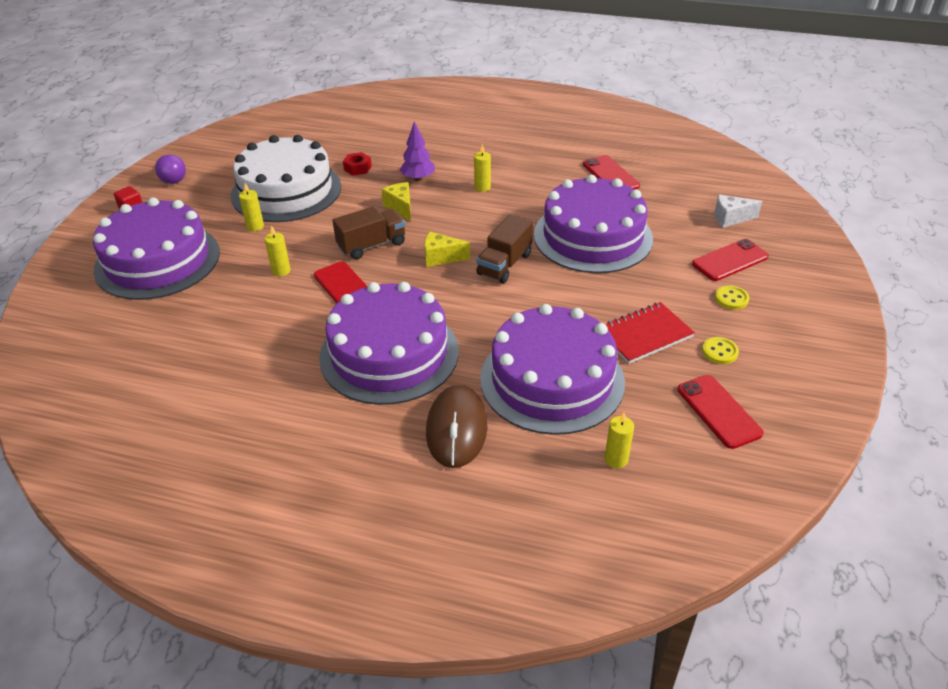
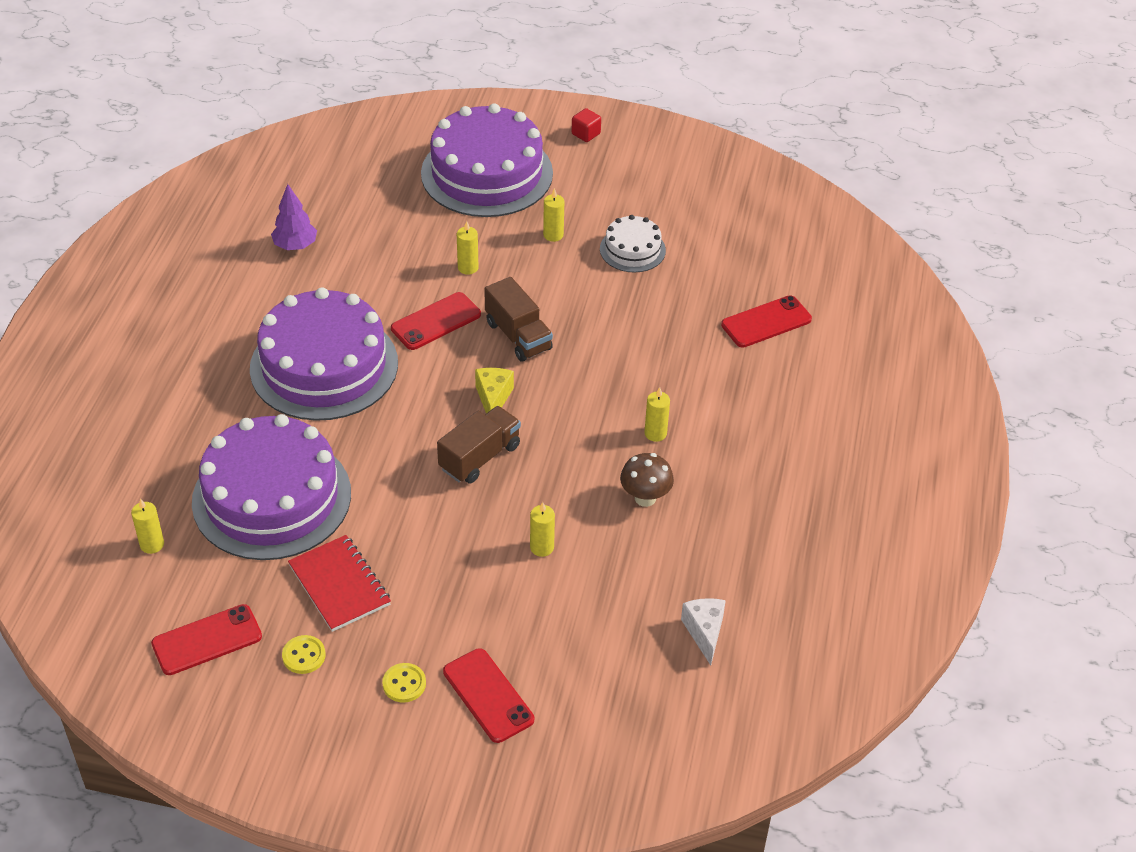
camera: 85 degrees right, 5 degrees up
purple light bulb [155,154,186,184] -> none
white cake [231,135,341,222] -> white cake [600,215,666,273], size x0.48
red nut [343,152,372,176] -> none
yellow cheese [381,182,411,221] -> none
purple tree [400,121,435,181] -> purple tree moved to [271,184,317,250]
brown mouse [426,385,487,468] -> none
brown truck [476,214,533,283] -> brown truck turned 105 degrees clockwise [437,406,521,484]
purple cake [534,175,653,273] -> yellow candle [530,502,555,557]
red phone [583,155,640,189] -> red phone moved to [721,295,812,348]
white cheese [715,195,762,228] -> white cheese moved to [681,598,726,665]
none -> brown mushroom [620,453,674,507]

